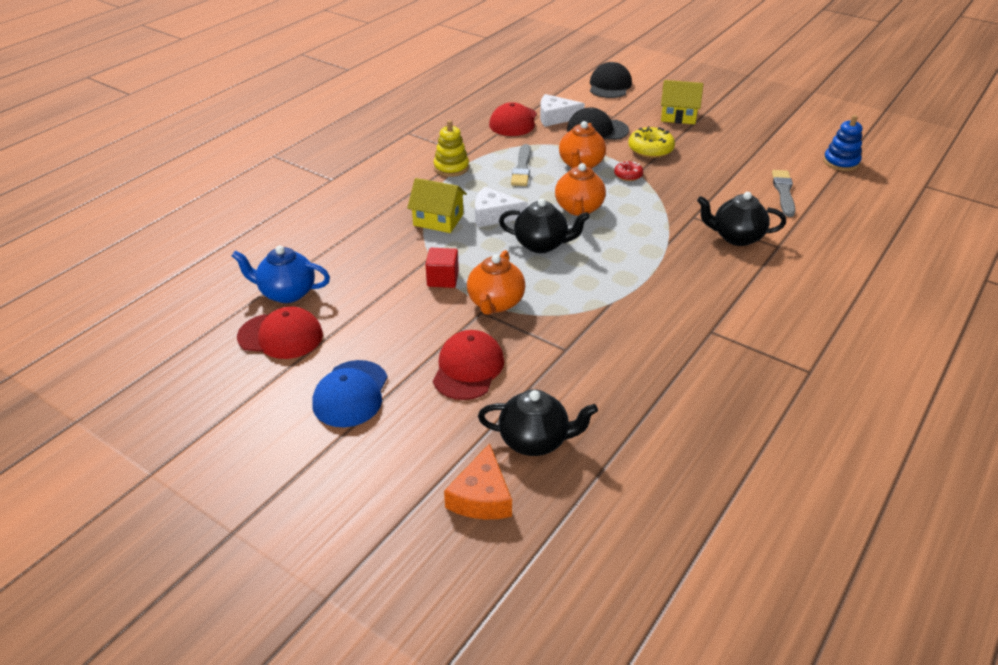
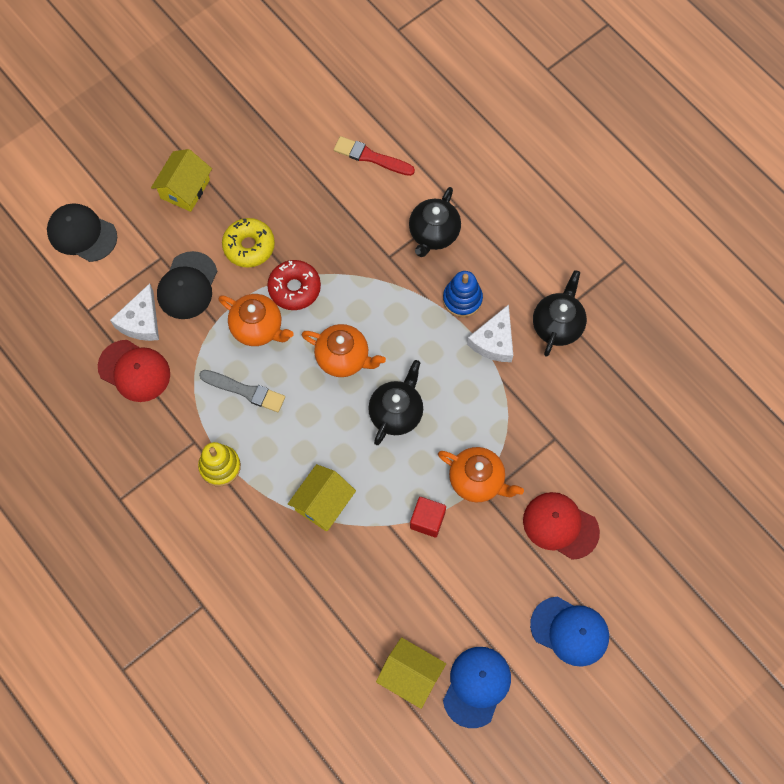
camera: 75 degrees left, 30 degrees up
blue teapot [232,246,330,303] -> yellow house [376,637,446,709]
red cap [237,307,323,359] -> blue cap [443,647,511,728]
orange cheese [444,443,512,519] -> none
white cheese [475,187,527,227] -> white cheese moved to [467,304,513,362]
black teapot [478,389,598,456] -> black teapot moved to [533,270,587,357]
red donut [614,161,643,181] -> red donut [267,260,321,310], size x1.66
grey brush [772,170,795,217] -> red brush [334,136,415,176]
blue stacking toy [823,115,862,171] -> blue stacking toy moved to [443,271,483,317]

